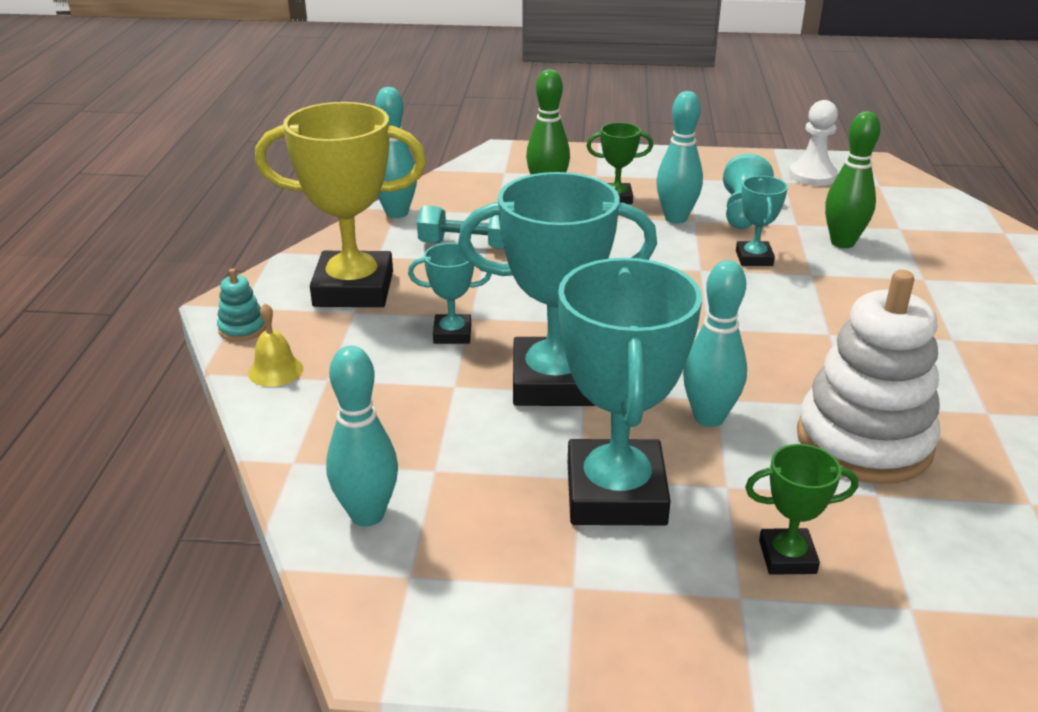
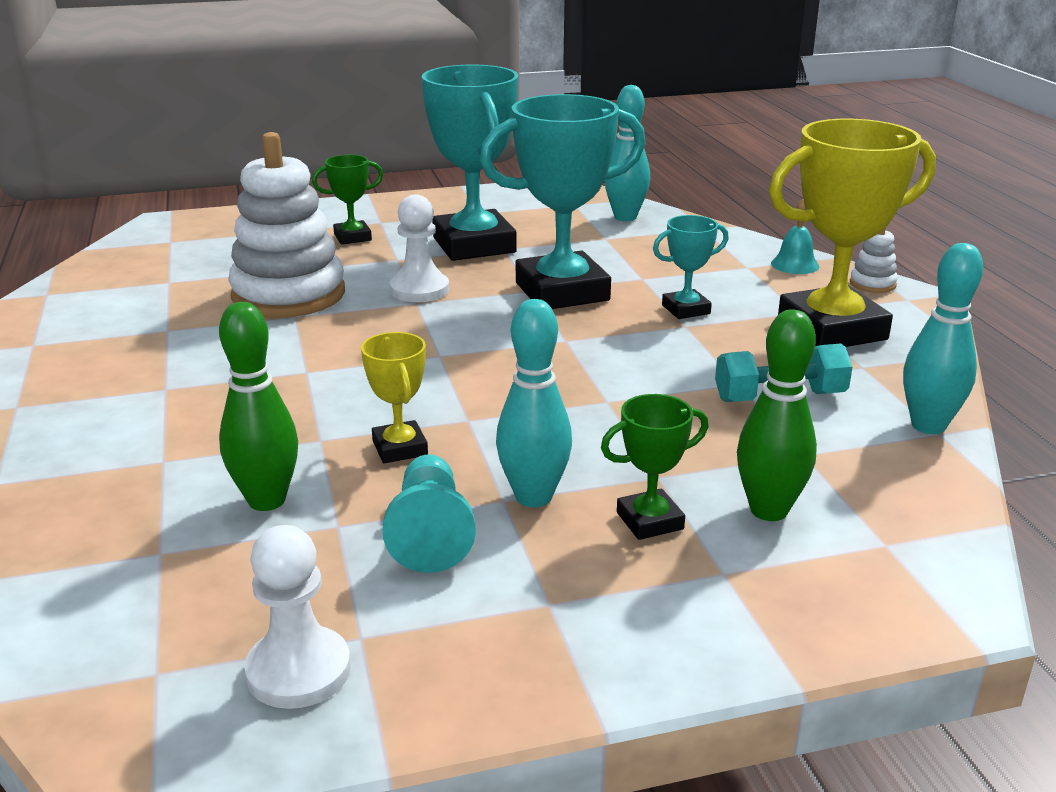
camera: 160 degrees right, 5 degrees down
turquoise stacking toy [217,268,266,341] -> white stacking toy [850,228,898,293]
yellow bell [248,303,303,387] -> turquoise bell [771,199,819,274]
turquoise bowling pin [683,260,747,427] -> white pawn [390,194,449,302]
turquoise trophy [736,176,788,266] -> yellow trophy [361,332,428,463]

